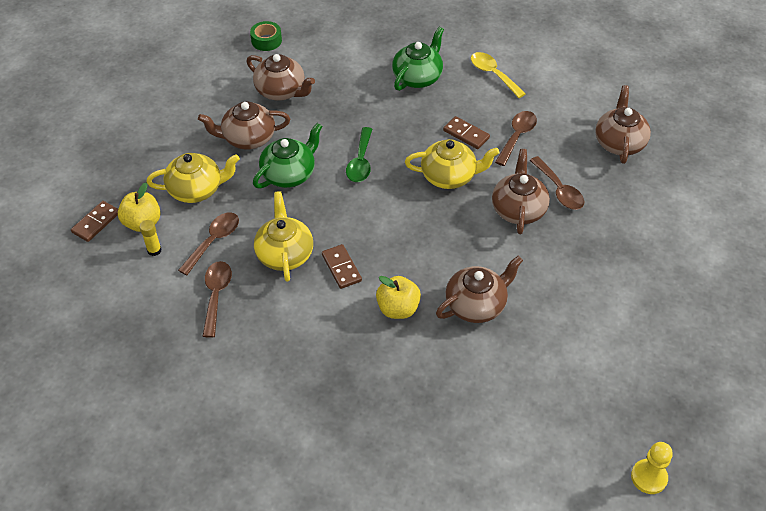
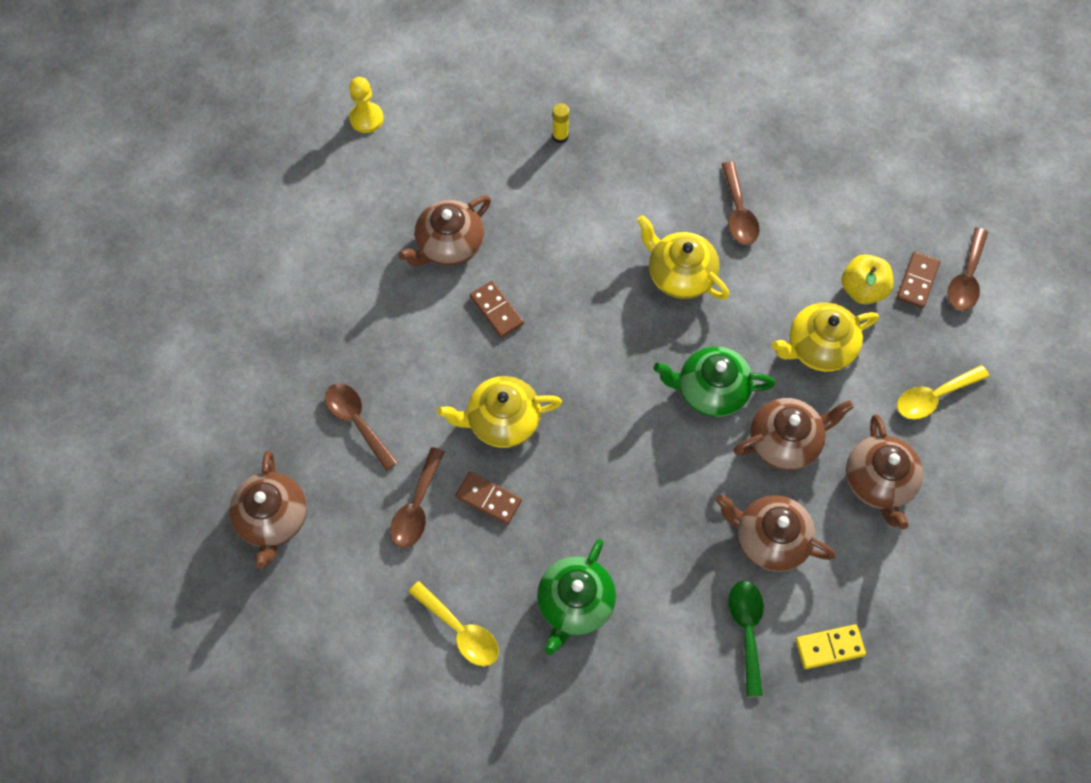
camera: 170 degrees right, 15 degrees up
yellow glue stick [140,220,162,256] -> yellow glue stick moved to [552,103,569,143]
brown spoon [178,212,239,275] -> brown spoon moved to [947,228,988,311]
green tape [250,21,282,51] -> yellow domino [796,624,866,669]
green teapot [253,123,322,188] -> green teapot turned 60 degrees clockwise [654,346,775,417]
yellow teapot [254,191,313,282] -> yellow teapot turned 150 degrees clockwise [637,215,729,300]
brown domino [322,244,362,289] -> brown domino moved to [470,281,524,338]
green spoon [346,127,372,182] -> green spoon moved to [729,581,763,697]
yellow apple [376,276,421,319] -> none
brown teapot [492,149,550,234] -> brown teapot moved to [846,414,923,529]
yellow pawn [631,442,673,494] -> yellow pawn moved to [349,77,384,133]
none -> yellow spoon [897,365,989,419]

